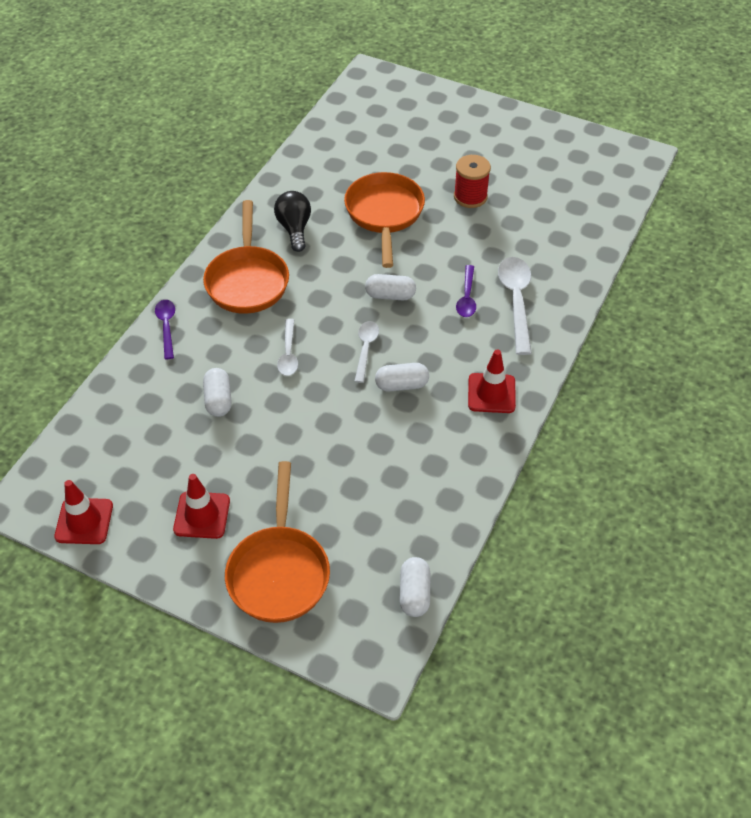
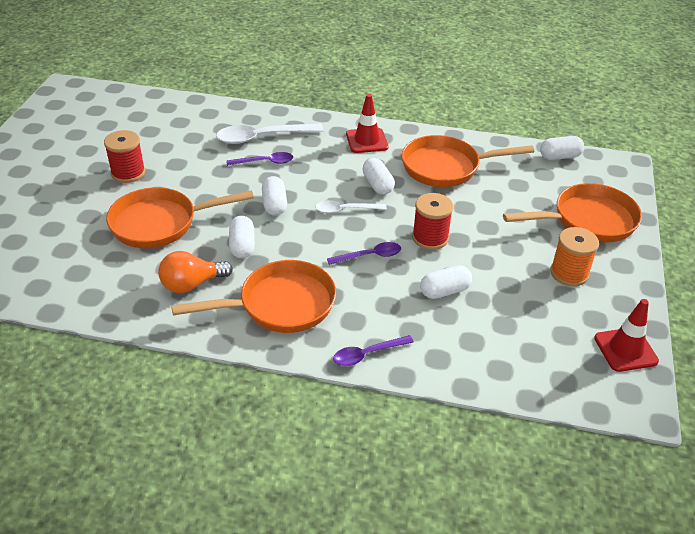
camera: 105 degrees left, 10 degrees down
red traffic cone [173,474,230,539] -> orange spool [550,227,599,286]
black light bulb [274,191,311,252] -> orange light bulb [158,251,233,293]
white spoon [277,319,298,376] -> purple spoon [327,242,401,265]
none -> white capsule [229,216,255,258]
none -> orange pan [402,135,534,187]
none -> red spool [412,193,453,250]

